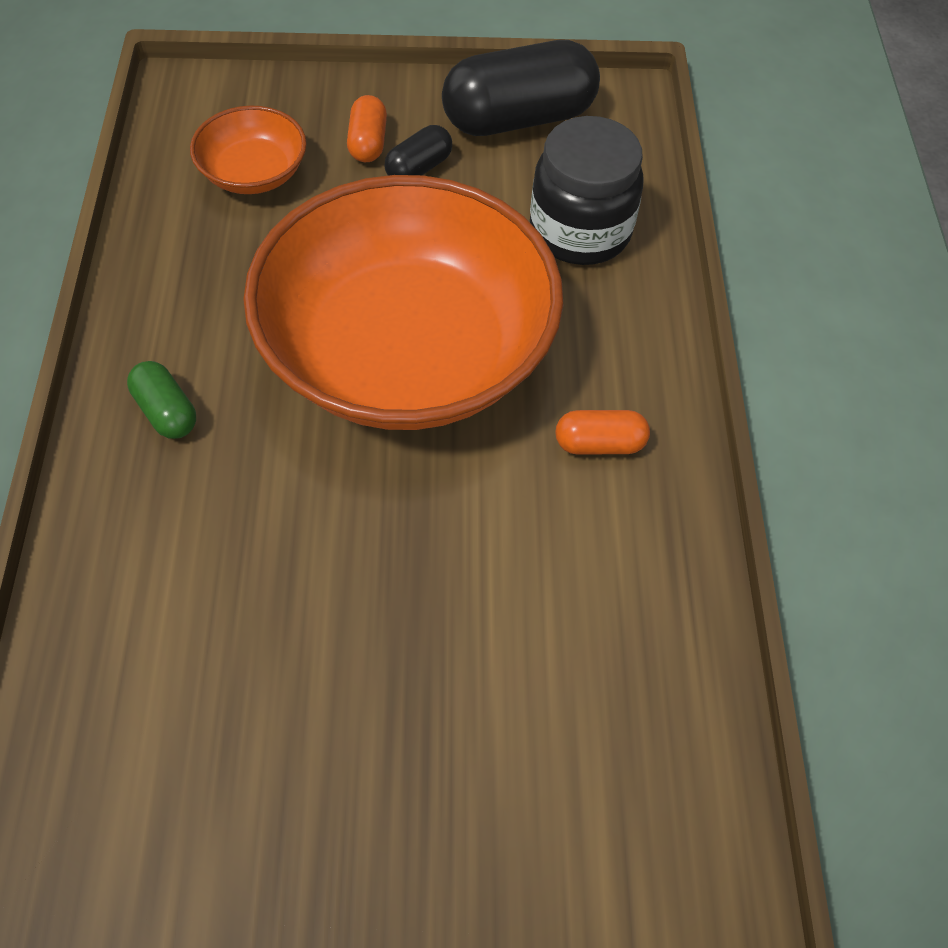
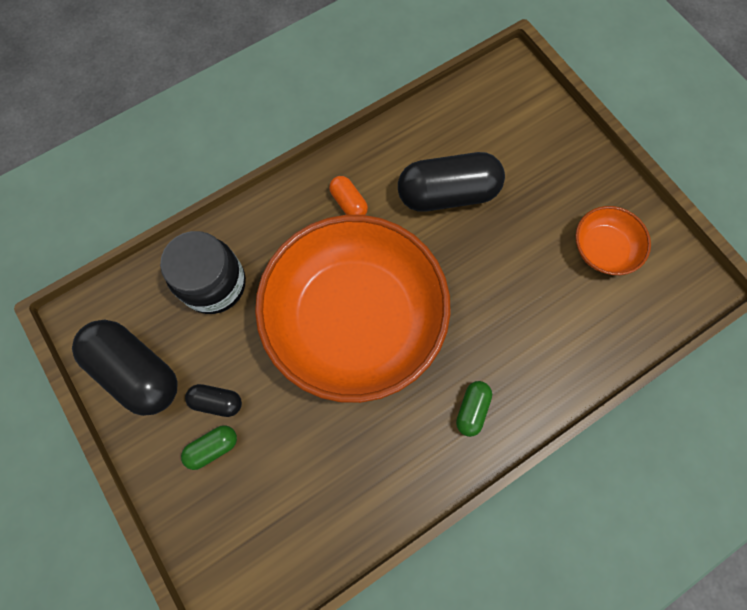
camera: 120 degrees left, 15 degrees up
orange bowl [190,106,307,194] -> orange bowl moved to [575,206,651,275]
orange capsule [347,95,387,162] -> green capsule [181,425,237,470]
none -> black capsule [398,152,505,212]

